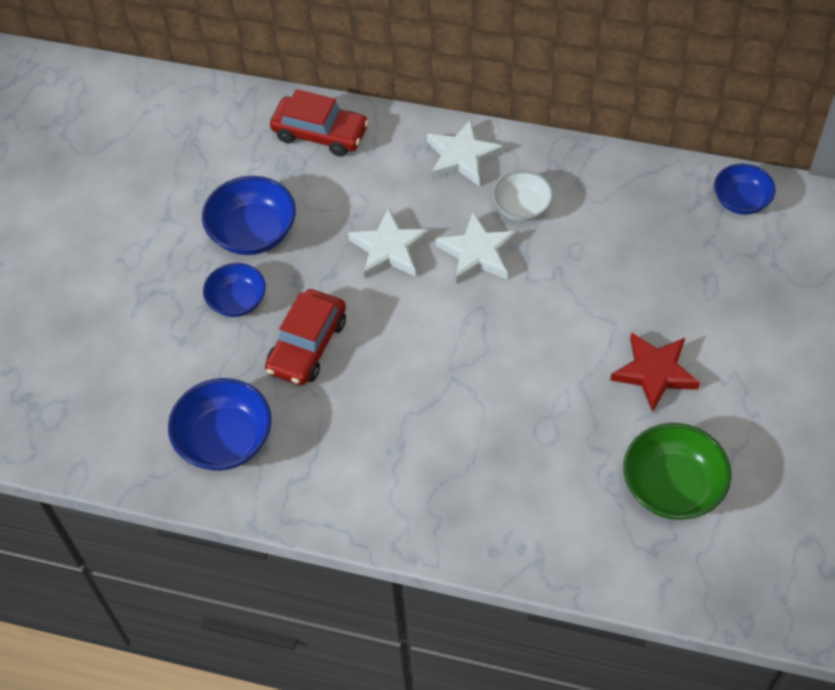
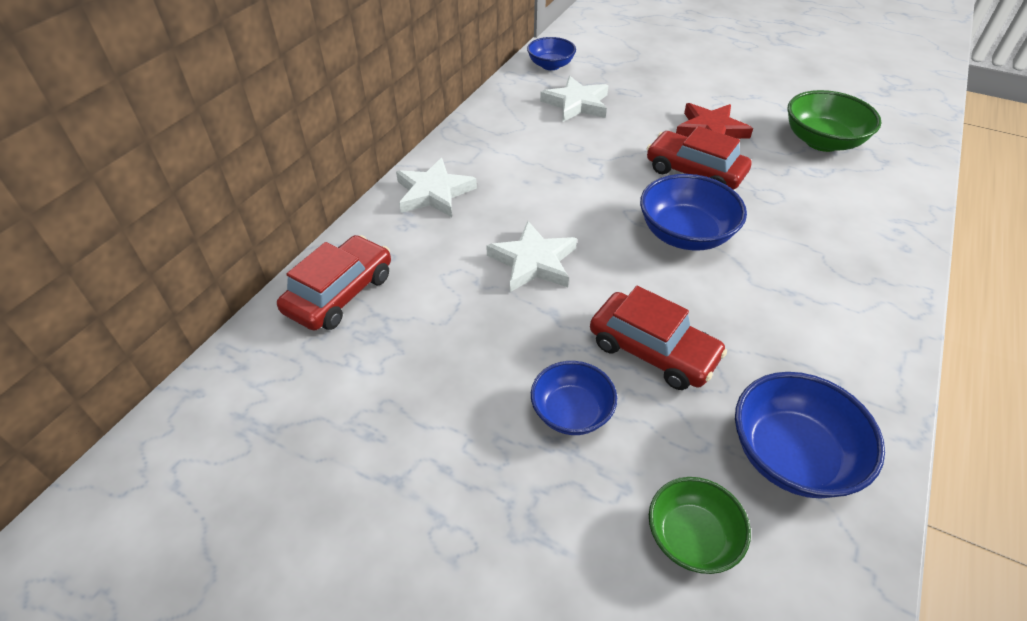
camera: 80 degrees left, 10 degrees down
blue bowl [202,176,296,255] -> blue bowl moved to [640,174,747,251]
white star [436,212,517,284] -> white star moved to [540,76,608,122]
white bowl [493,171,553,221] -> none
none -> red car [647,126,752,190]
none -> green bowl [649,477,751,574]

